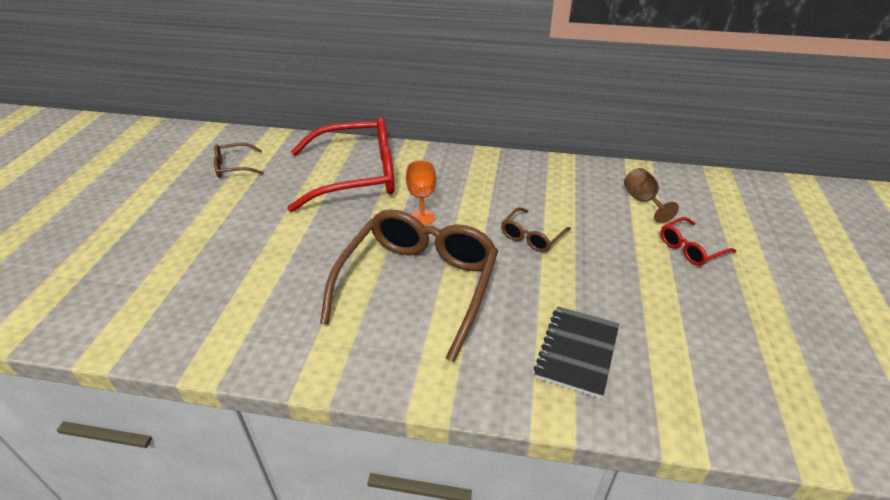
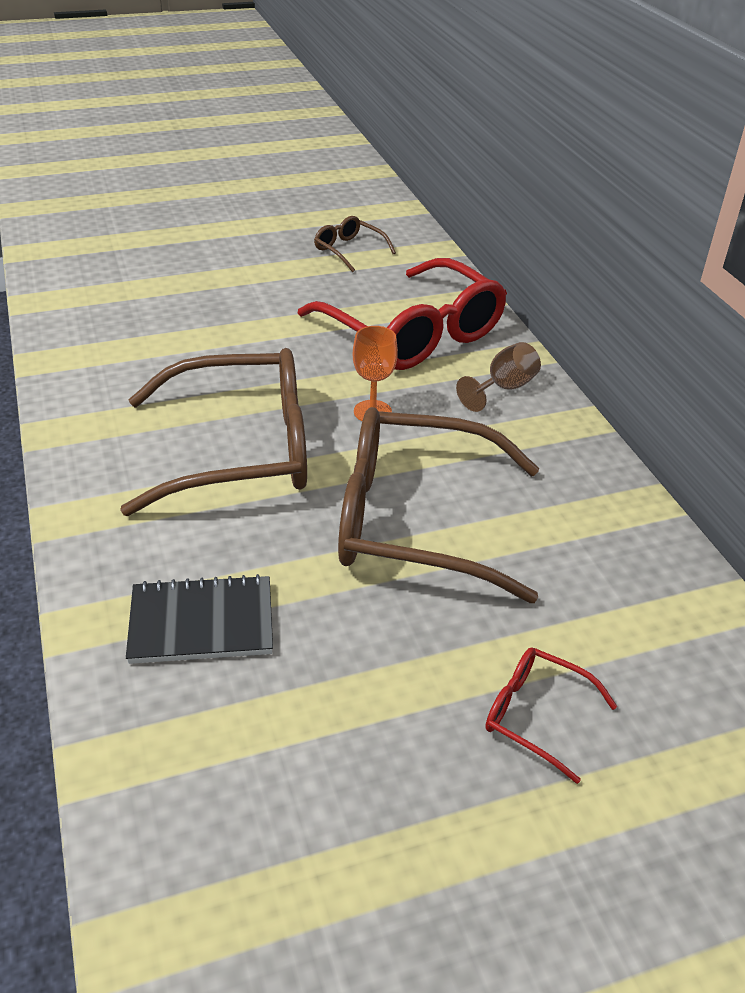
camera: 60 degrees right, 0 degrees up
brown glasses [501,207,571,252] -> brown glasses [338,407,539,603], size x2.26
brown goblet [624,168,679,223] -> brown goblet moved to [456,342,541,412]

